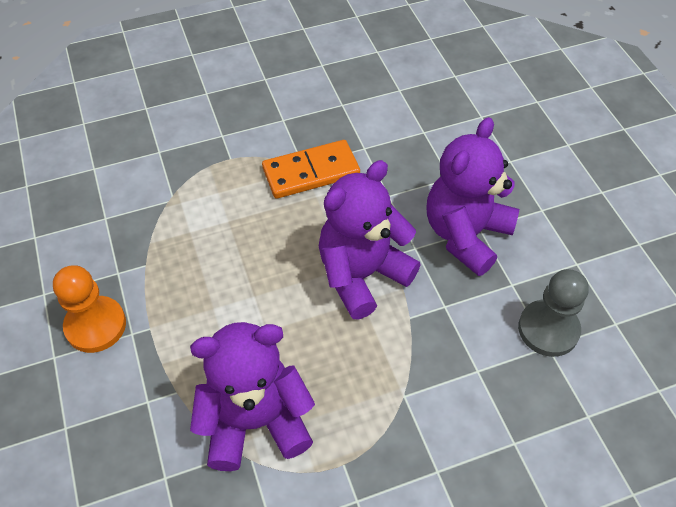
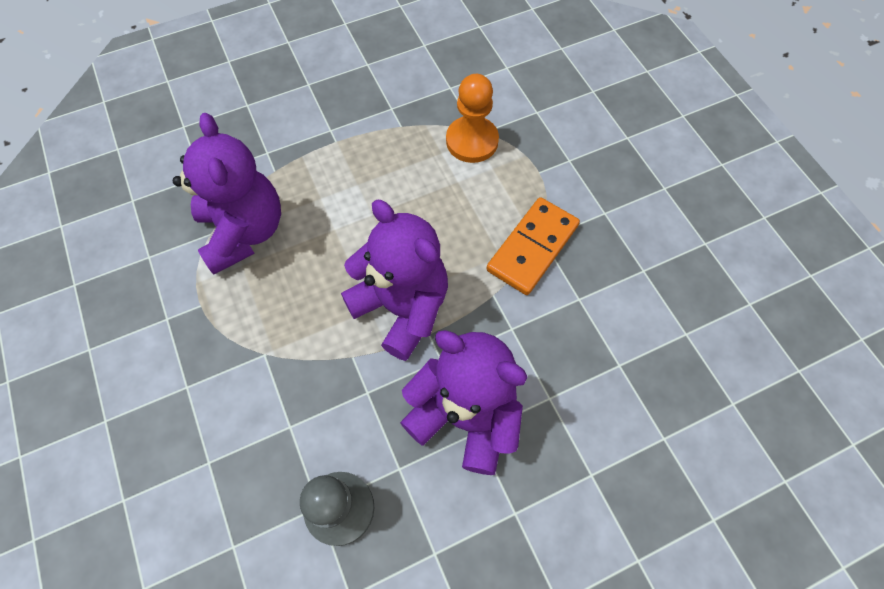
camera: 85 degrees right, 10 degrees up
orange pawn [53,265,126,353] -> orange pawn moved to [446,74,499,163]
orange domino [262,140,360,199] -> orange domino turned 60 degrees clockwise [486,197,580,295]

